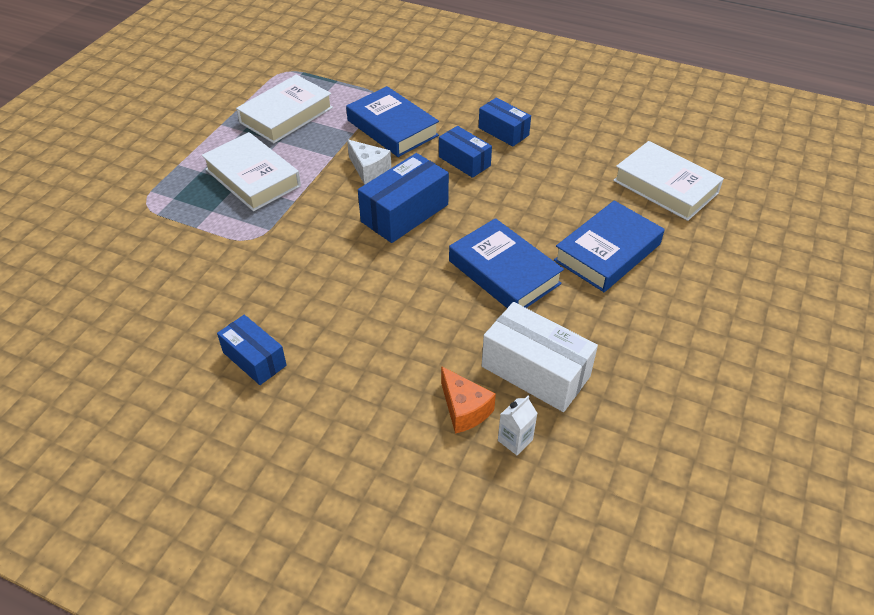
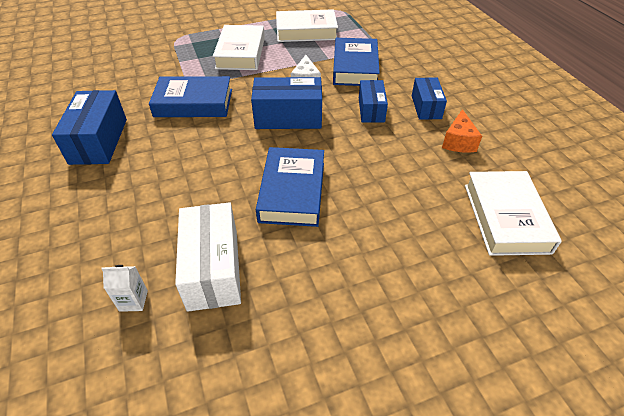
camera: 45 degrees right, 0 degrees up
blue box [217,315,287,385] -> blue box [52,90,127,165], size x1.58
orange cheese [441,366,496,434] -> orange cheese moved to [442,109,482,153]
blue book [554,200,665,292] -> blue book moved to [149,76,232,117]

